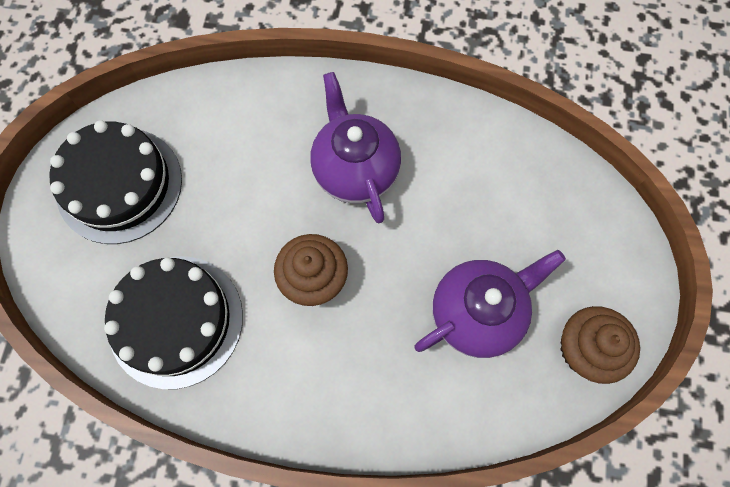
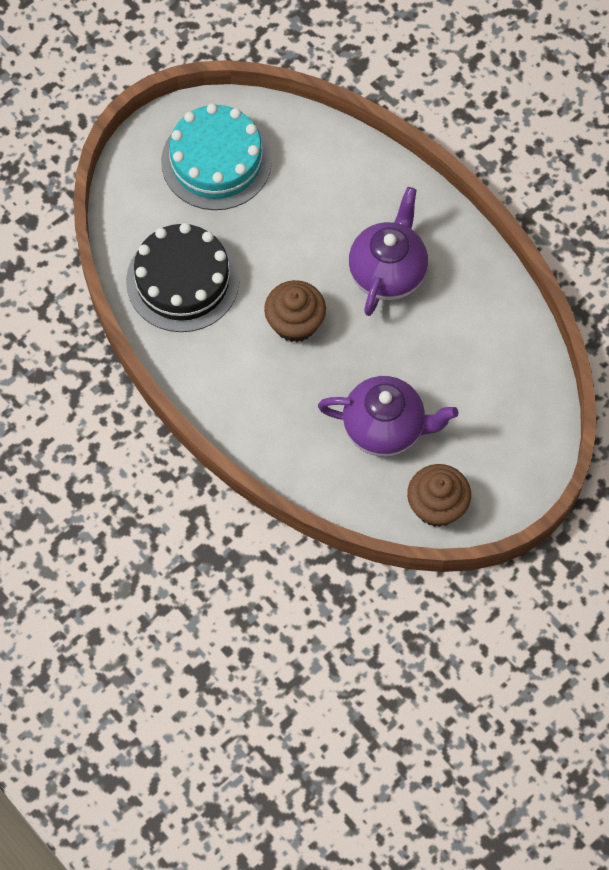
camera: 40 degrees right, 5 degrees down
black cake [50,120,182,244] -> turquoise cake [161,104,272,210]

